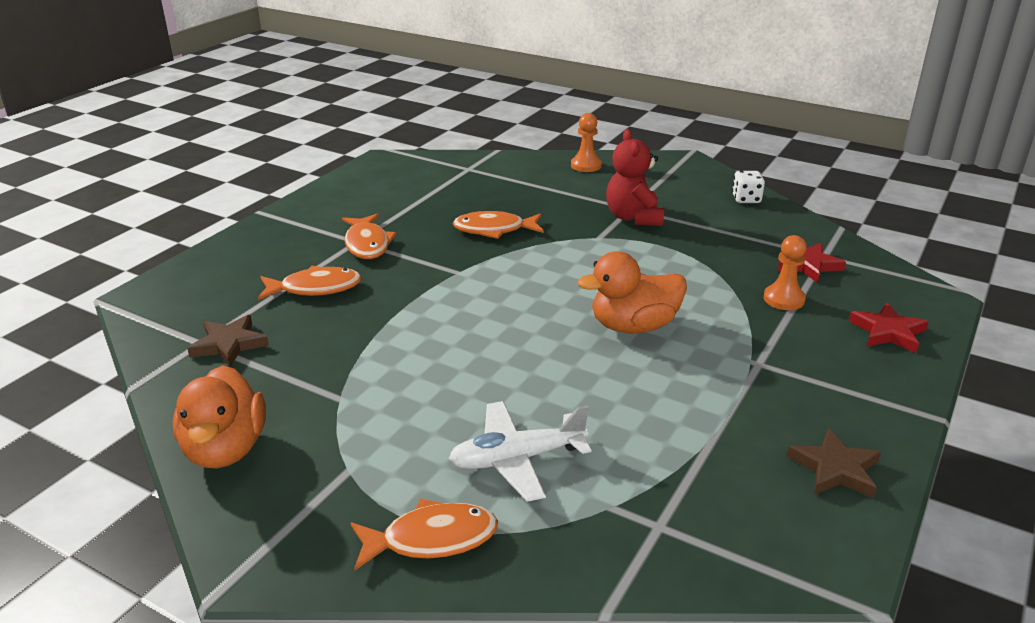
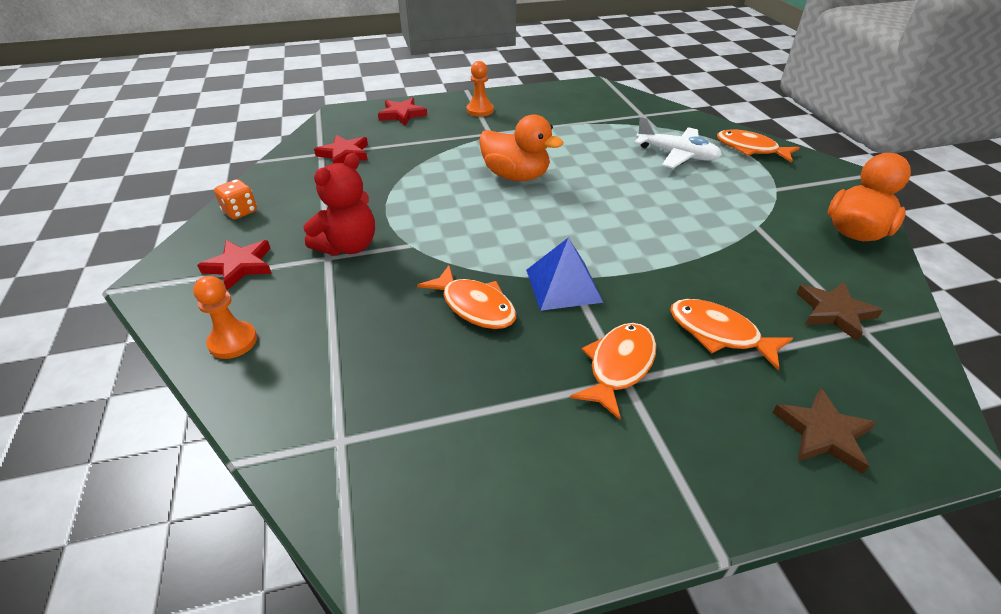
camera: 135 degrees left, 10 degrees up
white dice [732,171,765,203] -> orange dice [214,179,257,220]
orange pawn [764,235,807,310] -> orange pawn moved to [467,61,494,117]
brown star [787,428,881,498] -> brown star moved to [773,388,877,474]
none -> red star [197,240,272,290]
none -> blue pyramid [526,238,603,311]

